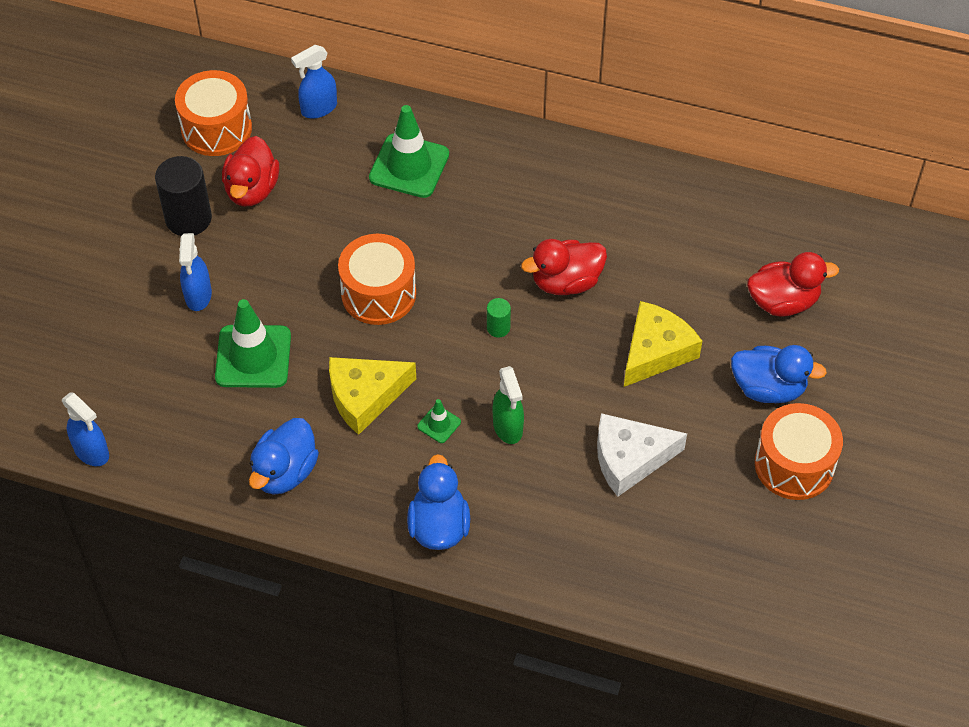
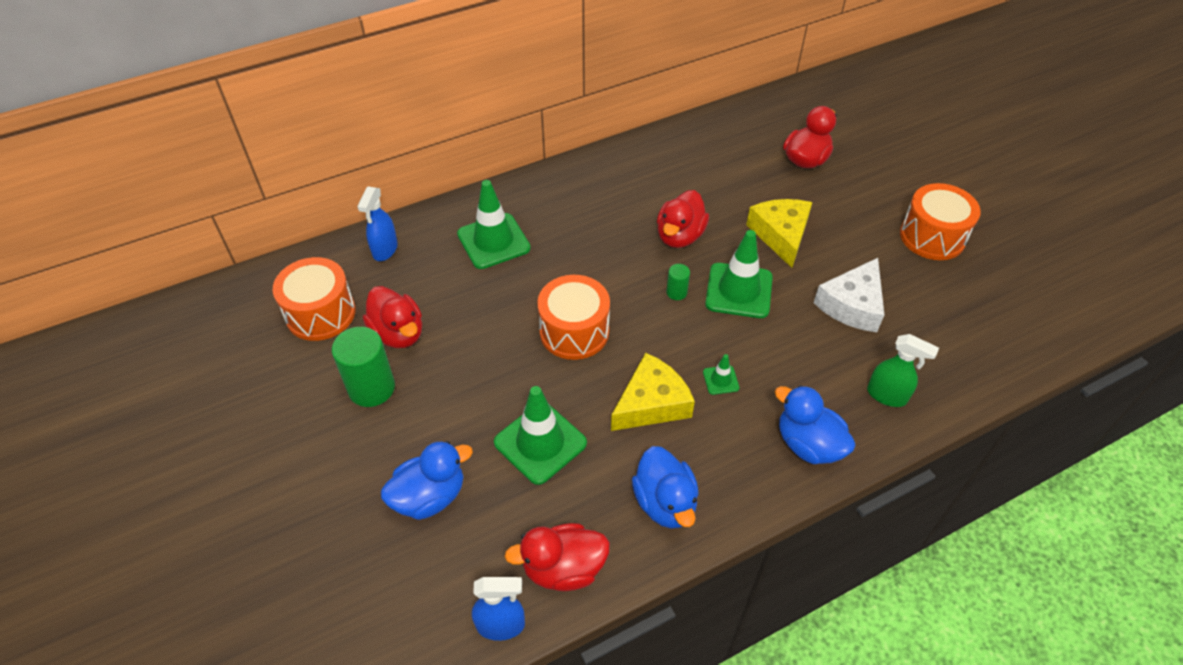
camera: 45 degrees left, 5 degrees down
black cylinder [155,156,212,236] -> green cylinder [332,327,395,407]
blue spray bottle [179,233,212,311] -> none
yellow cheese [329,357,416,435] -> yellow cheese turned 150 degrees counterclockwise [611,353,695,431]
green spray bottle [493,366,524,444] -> green spray bottle moved to [867,334,939,407]
blue duck [731,345,827,403] -> blue duck moved to [381,441,473,520]
none -> red duck [504,523,610,591]
none -> green traffic cone [705,230,773,318]

